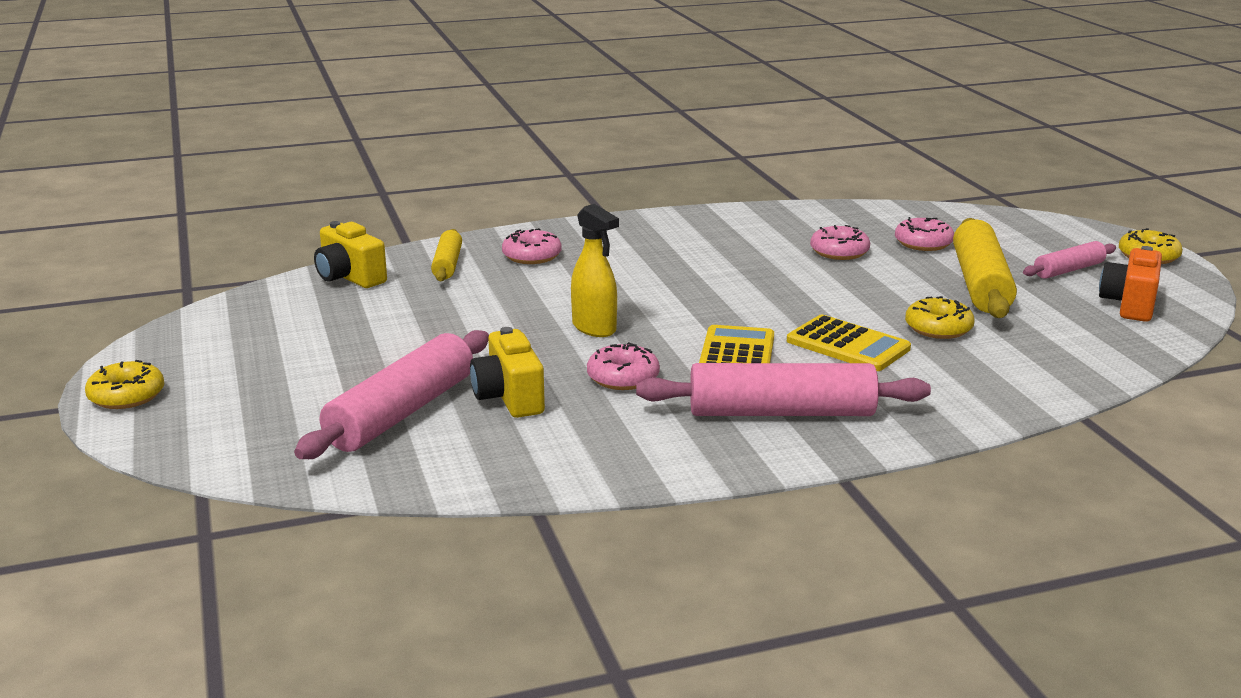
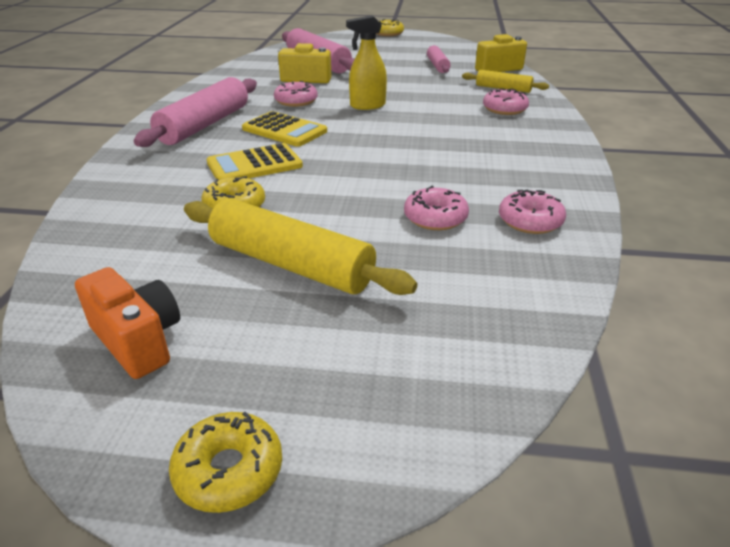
camera: 115 degrees right, 10 degrees up
pink donut [895,217,954,251] -> pink donut moved to [499,190,566,234]
pink rolling pin [1023,241,1116,279] -> pink rolling pin moved to [427,45,451,73]

